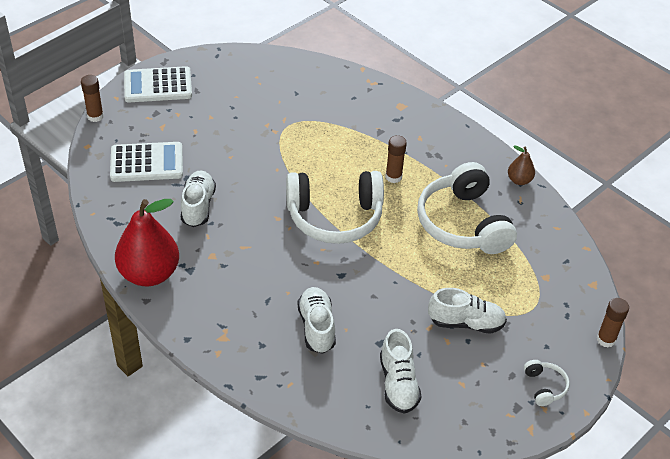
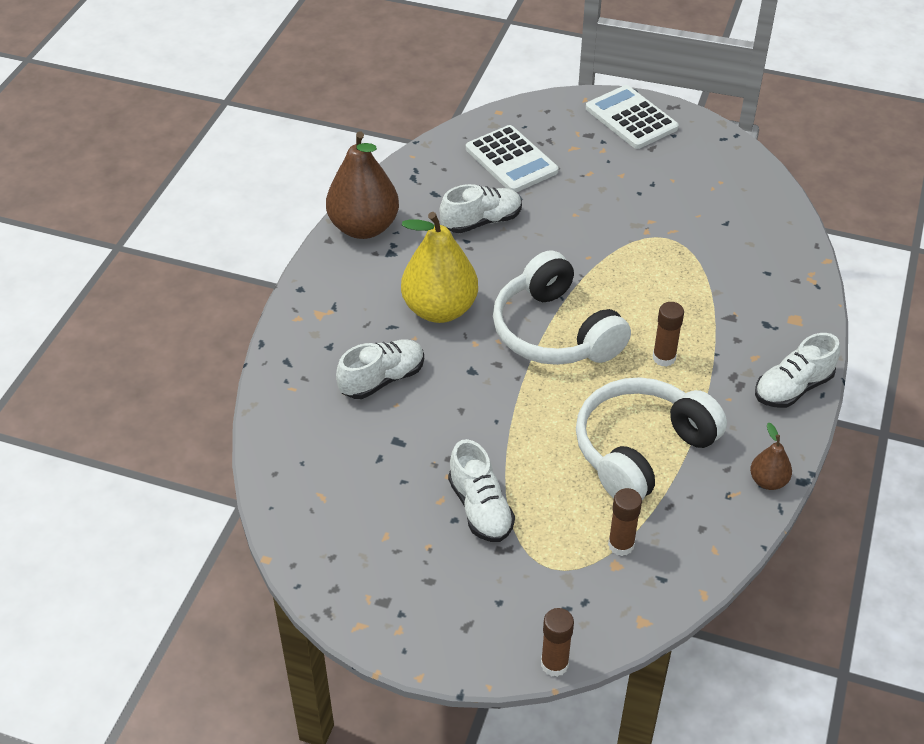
camera: 65 degrees right, 0 degrees up
brown glue stick [81,75,104,122] -> brown glue stick moved to [608,488,642,556]
red pear [115,199,179,286] -> brown pear [326,131,399,239]
white shoe [380,329,421,414] -> white shoe moved to [755,333,840,408]
white headphones [524,360,570,406] -> none
none -> yellow pear [401,212,478,323]

